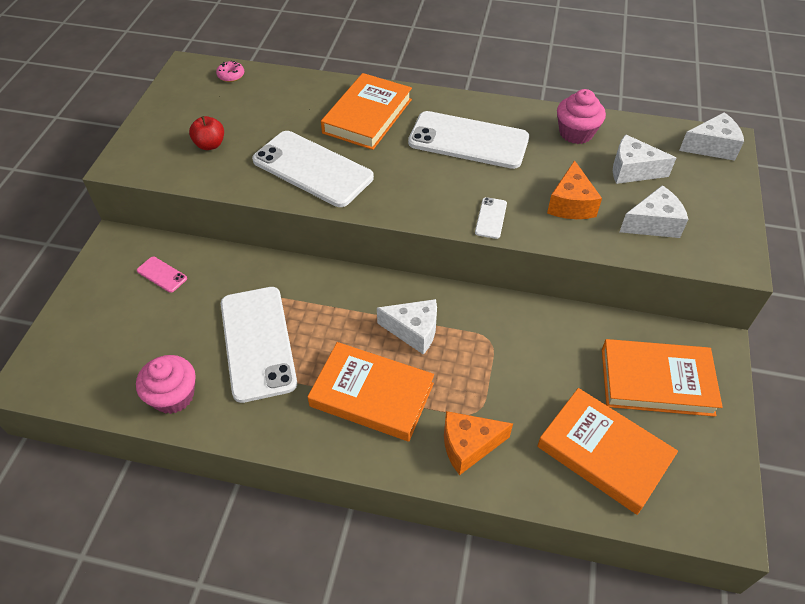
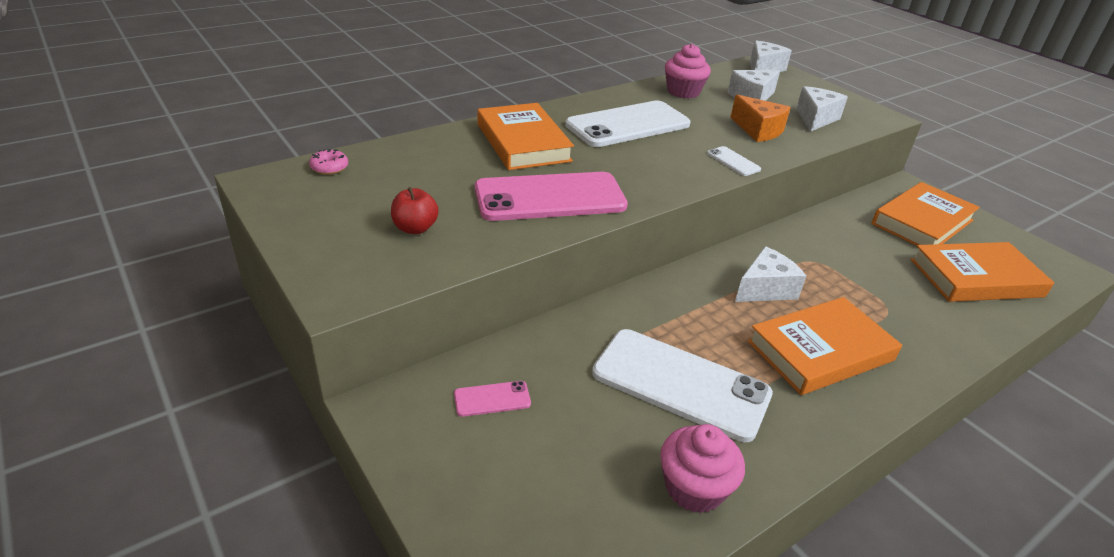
camera: 50 degrees left, 15 degrees down
white phone [252,131,374,207] -> pink phone [475,172,628,221]
orange cheese [444,411,513,475] -> none

